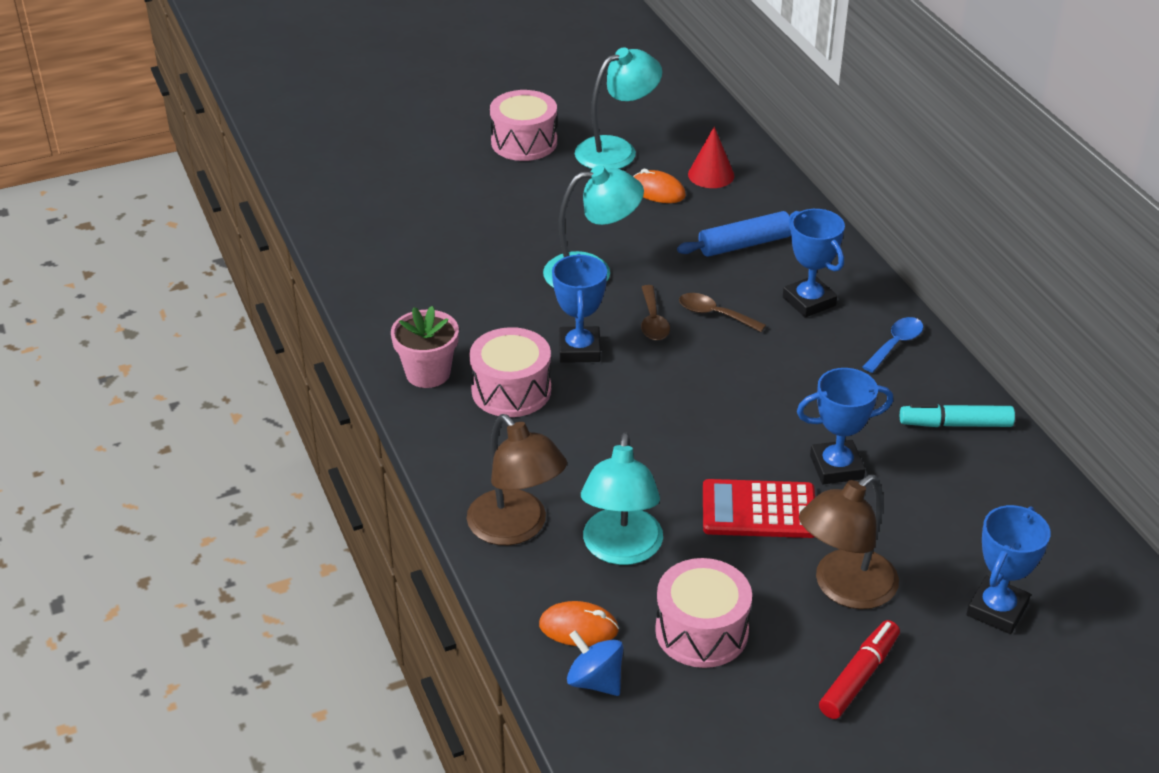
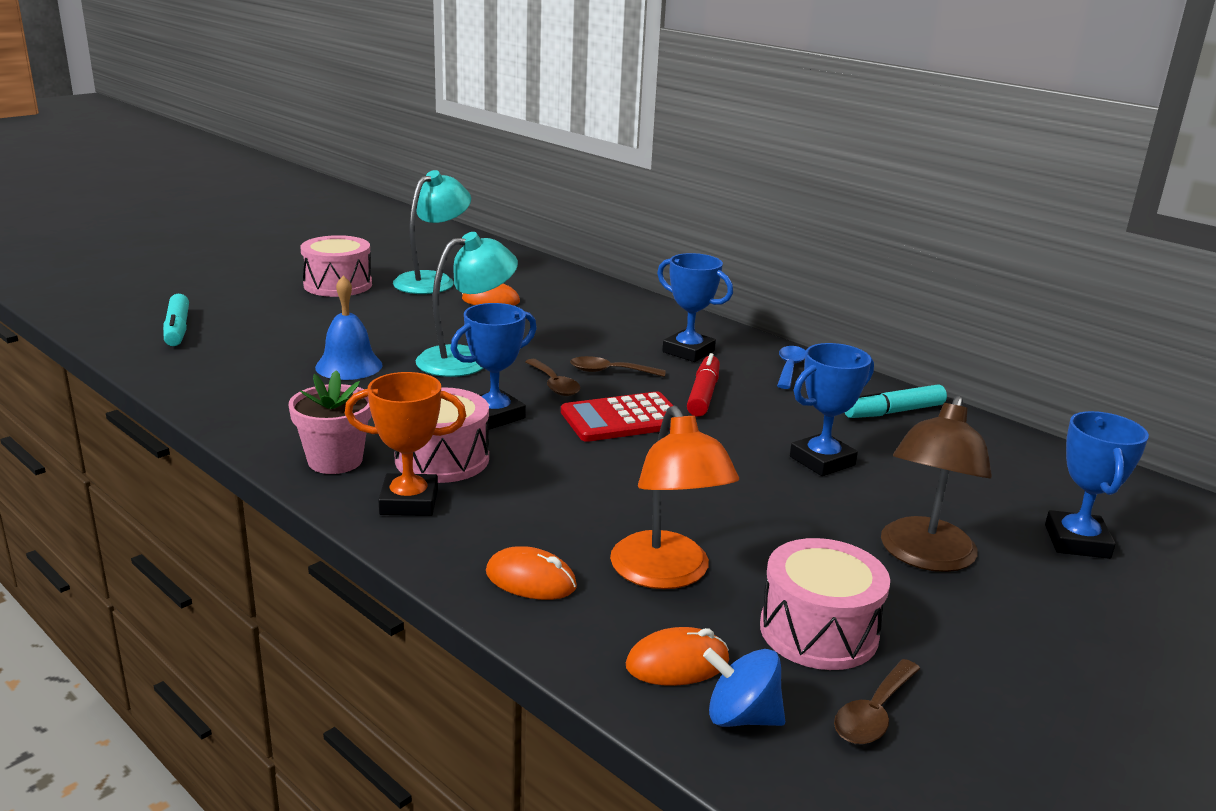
camera: 25 degrees left, 15 degrees down
brown lamp [467,414,567,545] -> orange mouse [486,546,577,600]
blue trophy [552,254,607,363] -> blue trophy turned 75 degrees clockwise [451,303,537,430]
turquoise lamp [581,433,663,565] -> orange lamp [610,406,739,589]
blue rolling pin [677,211,791,257] -> none
red cone [688,127,734,188] -> none
red calculator [703,479,815,538] -> red calculator moved to [561,391,674,442]
red marker [819,620,900,719] -> red marker moved to [687,353,720,417]
none -> turquoise marker [163,294,189,346]
none -> blue bell [315,275,383,380]
none -> orange trophy [345,372,466,516]
none -> brown spoon [834,659,920,744]

